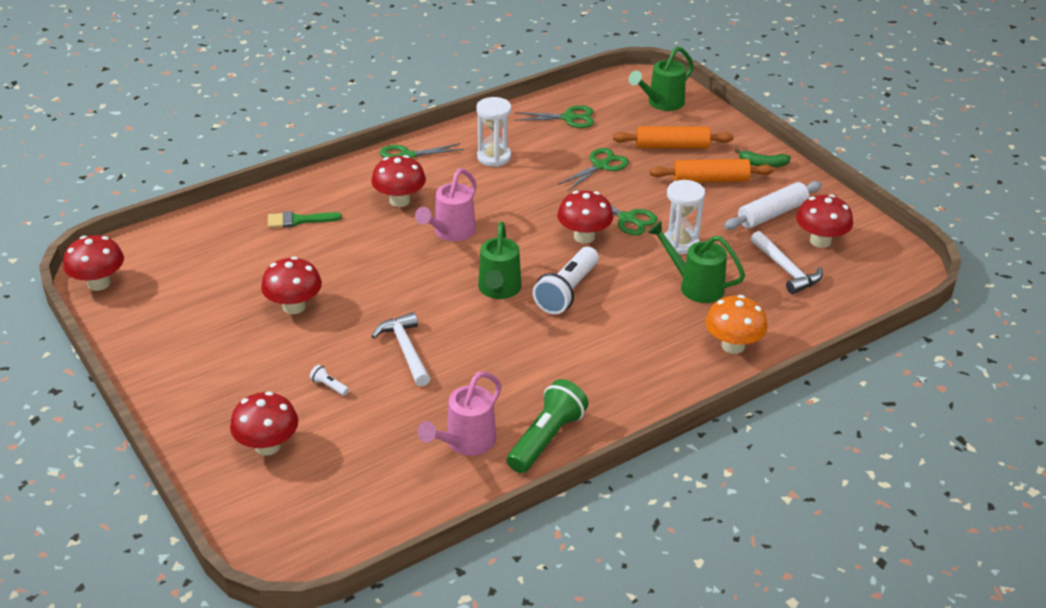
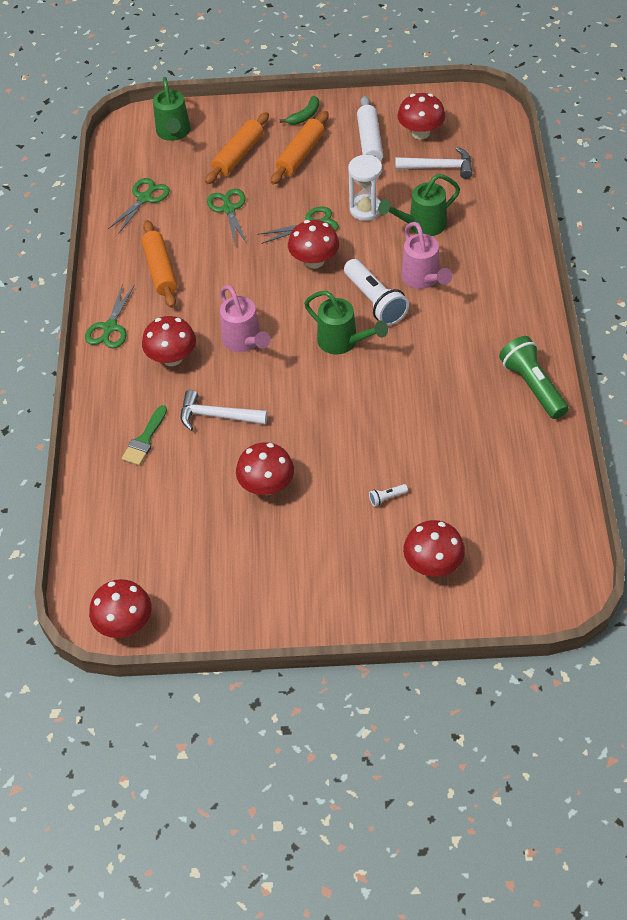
camera: 55 degrees left, 15 degrees up
white hammer [371,312,431,386] -> white hammer moved to [181,390,268,431]
pink watering can [417,371,502,456] -> pink watering can moved to [401,222,452,289]
white hourglass [476,97,511,167] -> orange rolling pin [142,220,177,308]
orange mushroom [705,295,768,354] -> none

